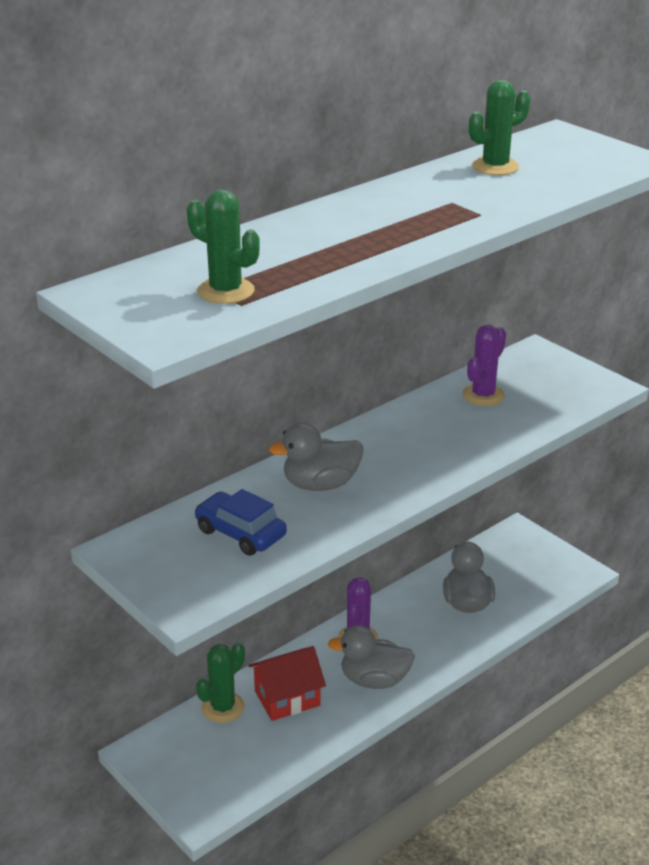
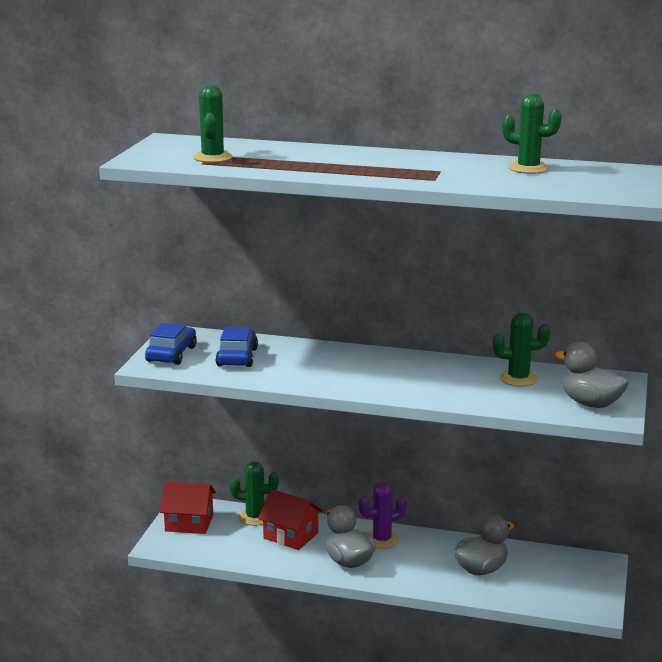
camera: 55 degrees right, 10 degrees down
grey duck [269,423,363,491] -> grey duck moved to [555,342,629,408]
purple cactus [462,325,506,406] -> green cactus [493,313,550,387]
none -> blue car [145,323,197,365]
none -> red house [160,481,216,534]

